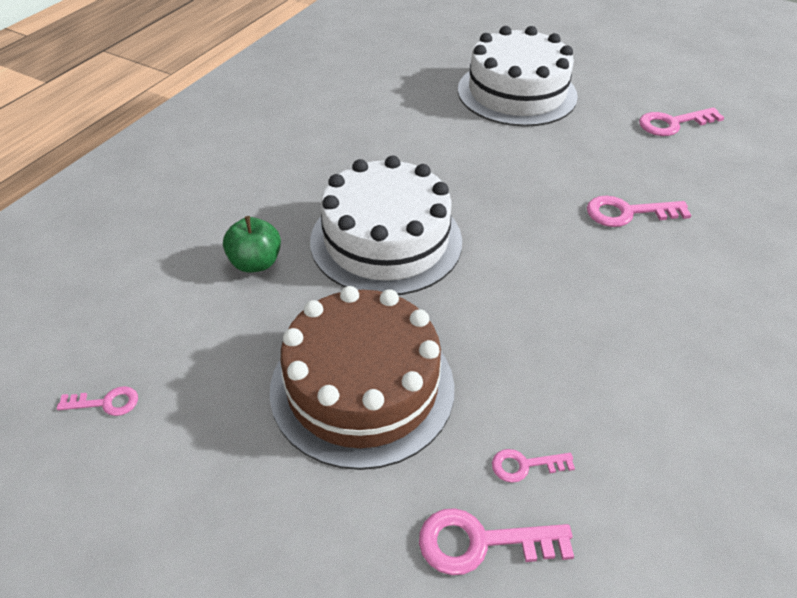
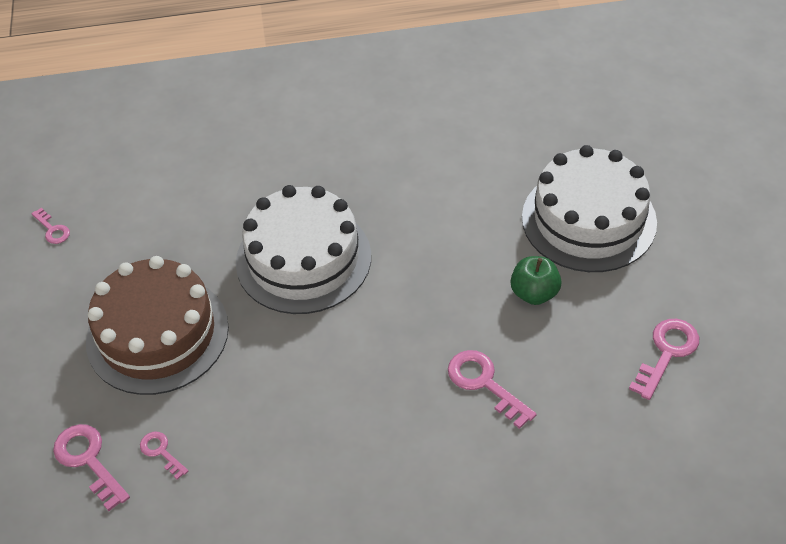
camera: 55 degrees right, 5 degrees up
green apple [223,216,281,273] -> green apple moved to [510,256,562,305]
pink key [639,107,725,136] -> pink key turned 90 degrees clockwise [629,319,699,400]

